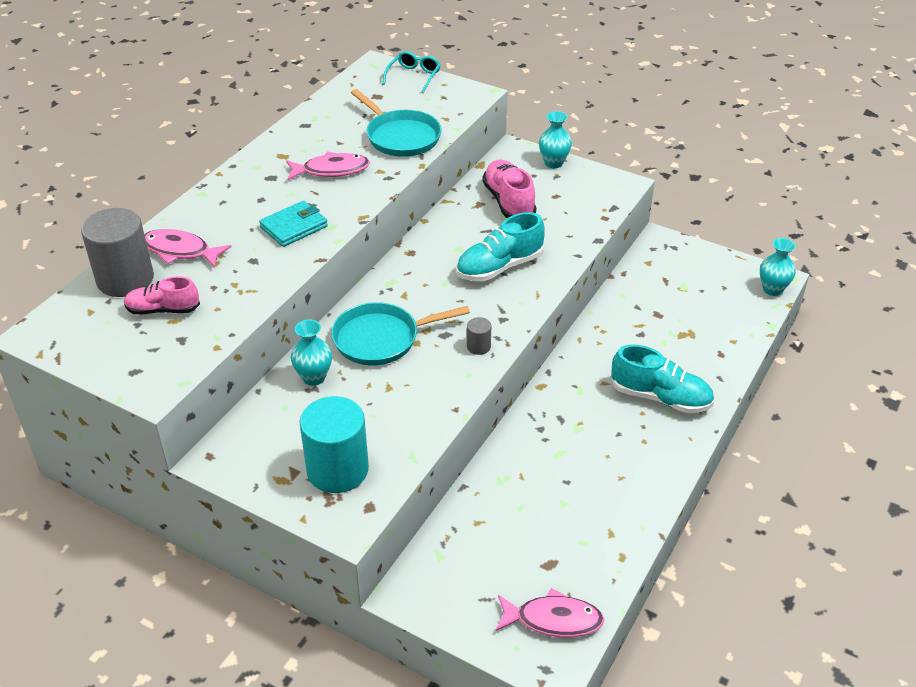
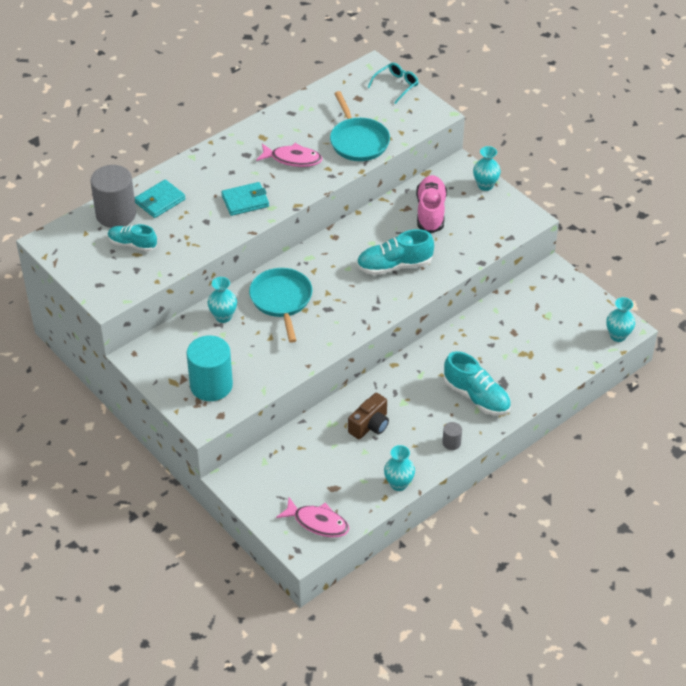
camera: 20 degrees right, 5 degrees up
pink shoe [124,276,200,315] -> turquoise shoe [108,224,157,252]
pink fish [144,229,231,268] -> turquoise wallet [135,179,186,218]
turquoise pan [331,302,470,365] -> turquoise pan turned 75 degrees clockwise [249,268,312,343]
grey cylinder [467,317,491,355] -> grey cylinder moved to [443,422,462,450]
none -> brown camera [348,393,389,439]
none -> turquoise vase [384,445,415,491]

